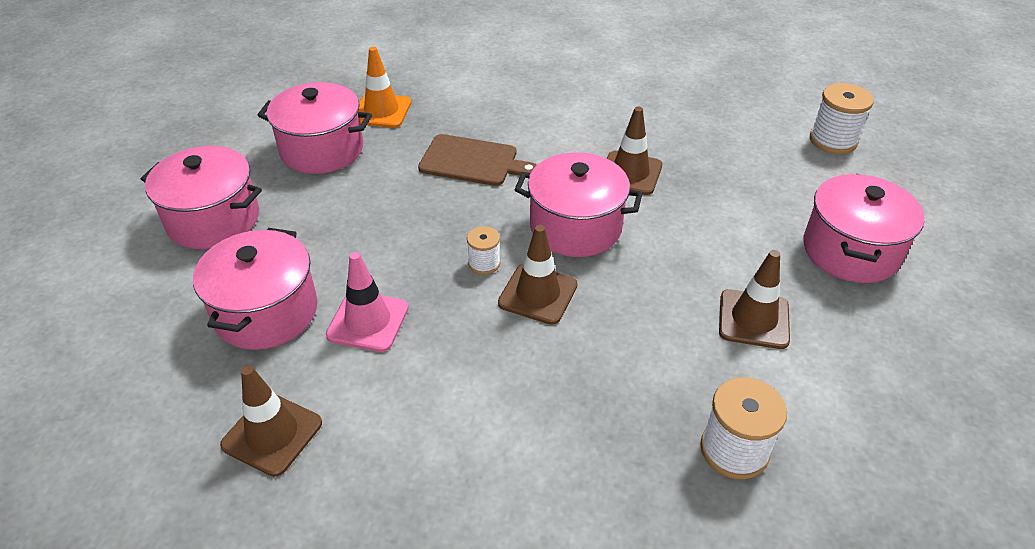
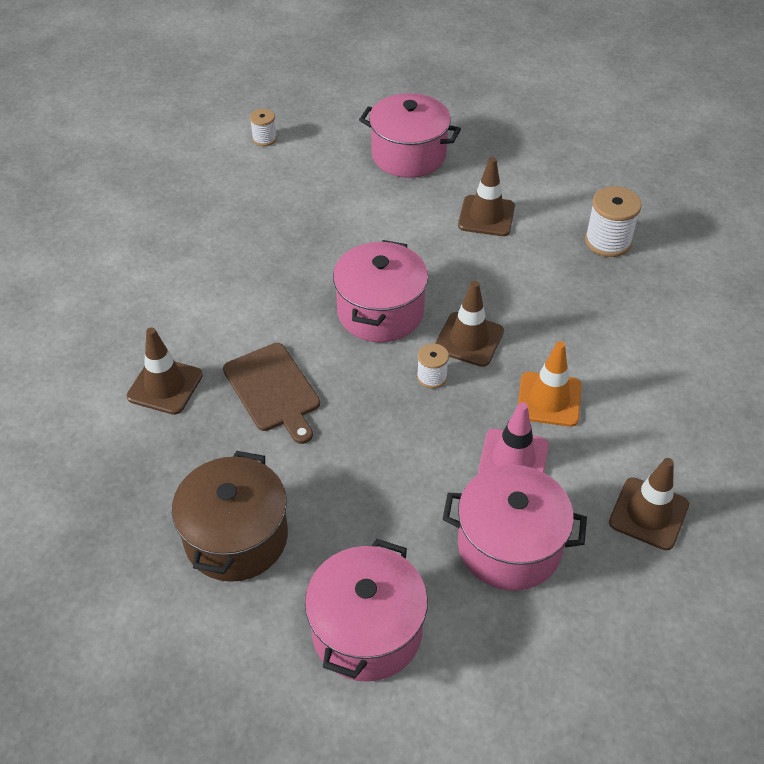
camera: 90 degrees left, 5 degrees up
pink pot [257,82,372,174] -> brown pot [172,451,288,582]
orange traffic cone [358,47,411,128] -> orange traffic cone moved to [518,341,581,427]
brown cutting board [418,134,537,186] -> brown cutting board turned 135 degrees clockwise [223,343,320,444]
brown traffic cone [607,107,662,195] -> brown traffic cone moved to [127,328,203,415]
white spool [810,83,874,154] -> white spool [250,109,277,146], size x0.58

